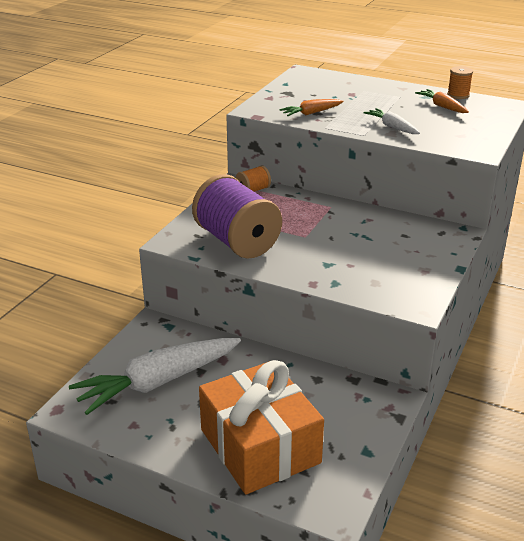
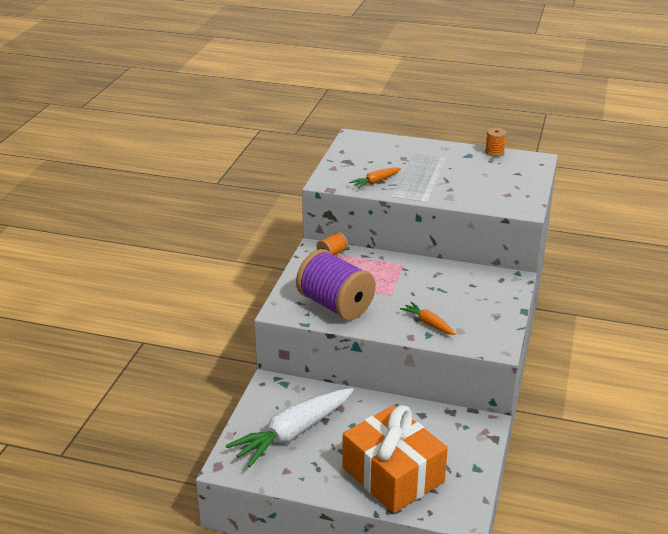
camera: 10 degrees left, 0 degrees up
white carrot [363,108,420,134] -> none
orange carrot [415,89,469,113] -> orange carrot moved to [400,302,456,335]

